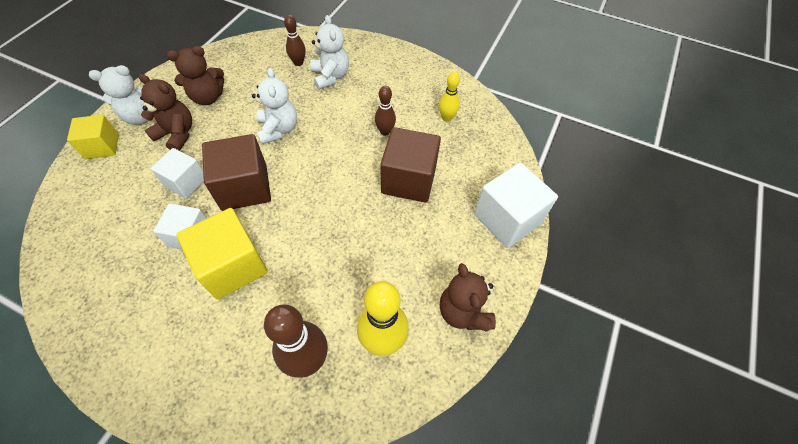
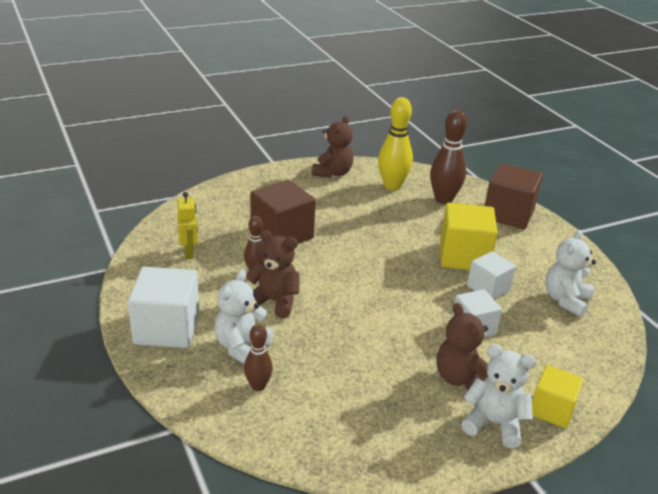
camera: 140 degrees left, 25 degrees down
brown teddy bear [167,46,224,105] -> brown teddy bear moved to [246,230,299,318]
brown cube [202,134,271,211] -> brown cube moved to [485,163,543,229]
white teddy bear [252,68,297,144] -> white teddy bear moved to [545,230,596,317]
yellow bowling pin [439,72,460,122] -> yellow robot [177,192,198,259]
white cube [474,162,558,248] -> white cube moved to [128,267,200,348]

